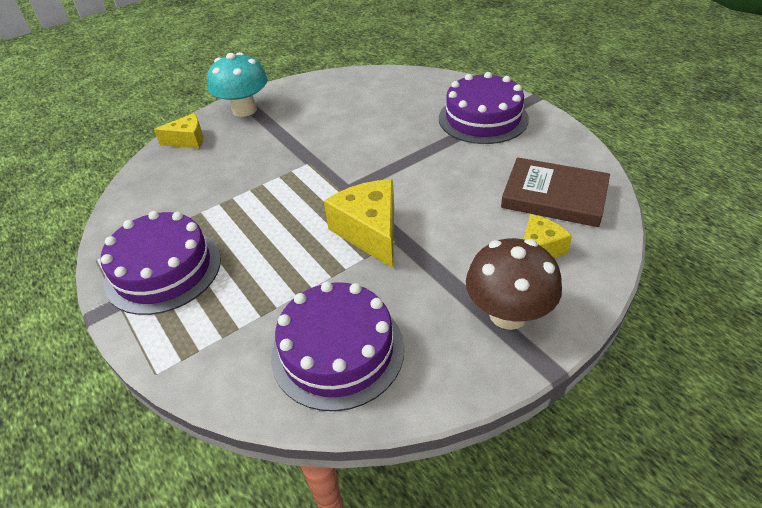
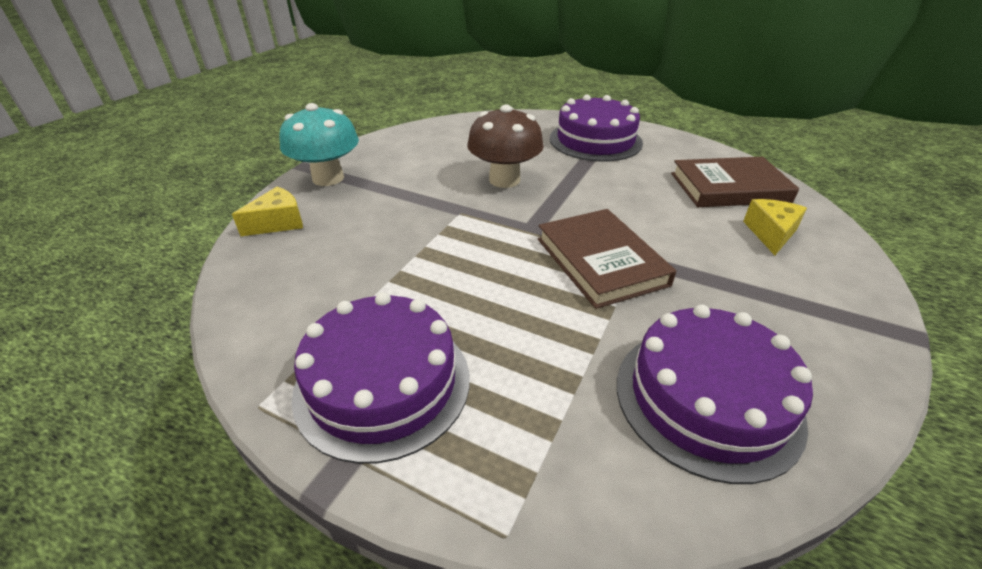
camera: 30 degrees left, 5 degrees down
yellow cheese [324,179,394,268] -> brown book [538,209,676,309]
brown mushroom [466,238,562,330] -> brown mushroom moved to [467,105,544,188]

